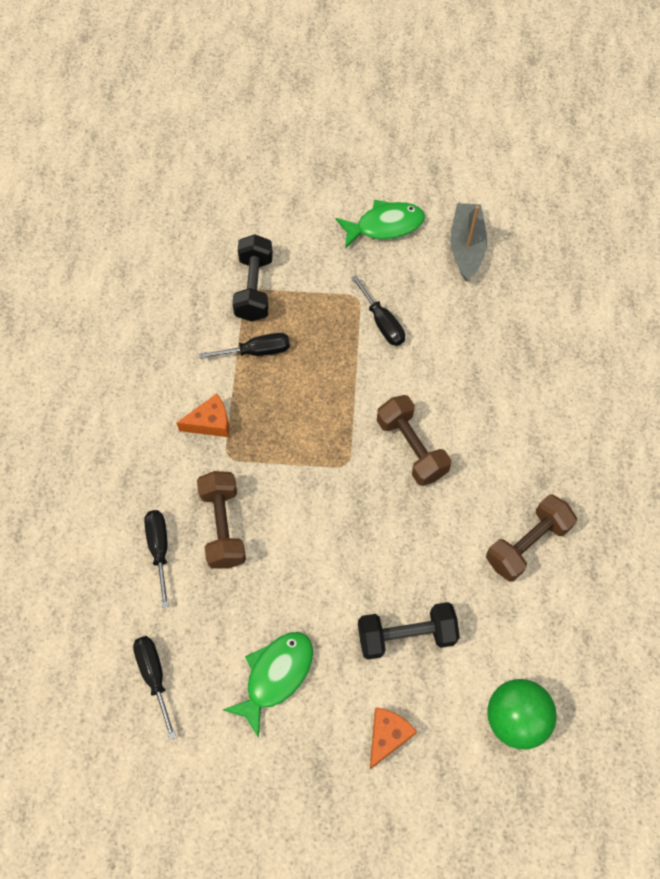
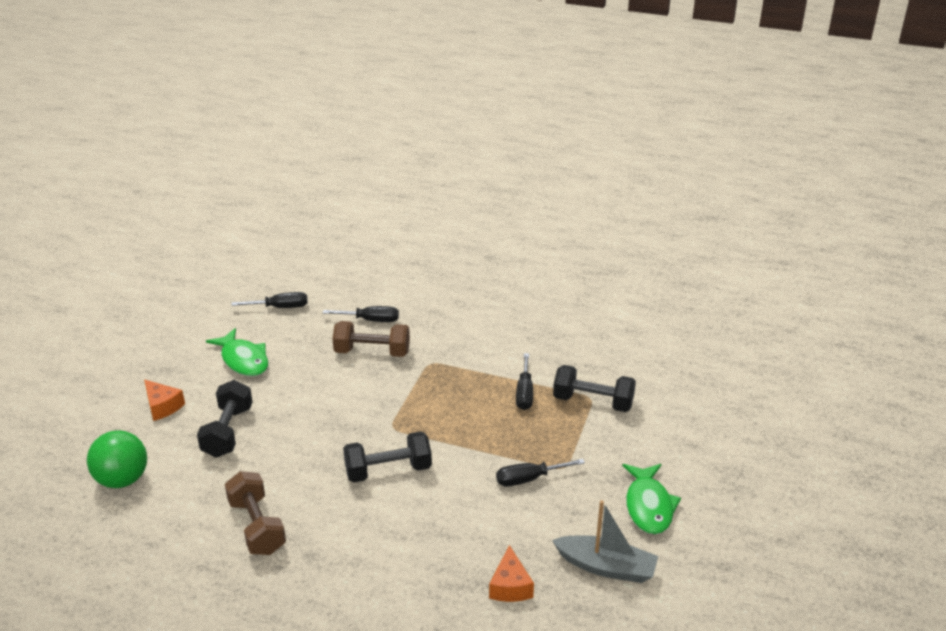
camera: 105 degrees right, 30 degrees down
orange cheese [177,394,229,437] -> orange cheese moved to [489,545,534,602]
brown dumbbell [377,395,452,486] -> black dumbbell [343,431,432,482]

